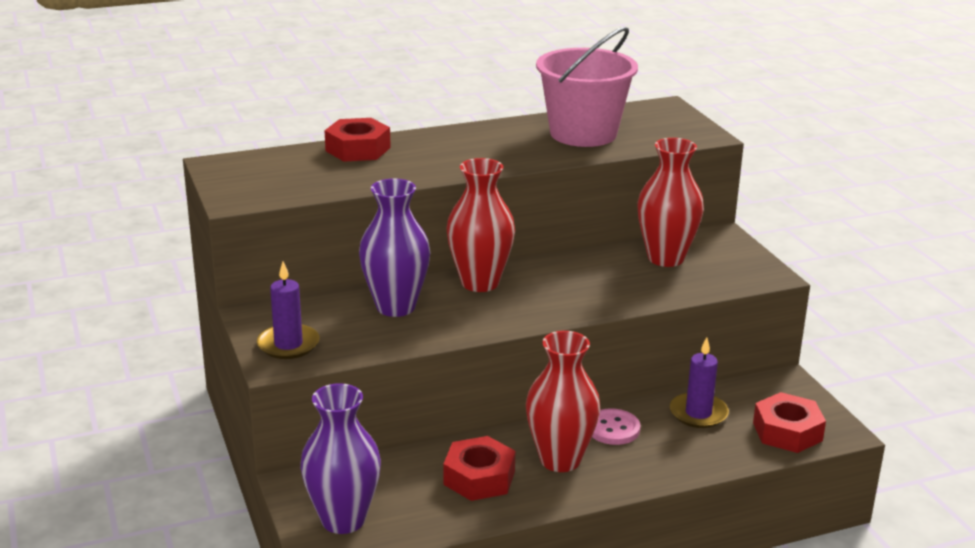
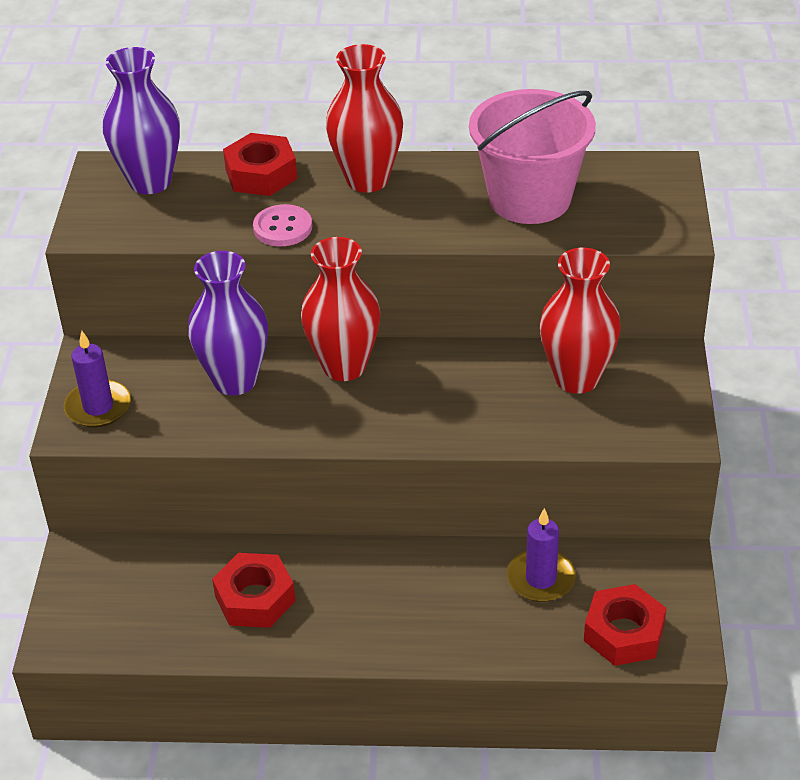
camera: 25 degrees right, 15 degrees up
purple vase [300,383,381,534] -> purple vase moved to [103,47,180,194]
red vase [526,331,601,472] -> red vase moved to [326,44,403,193]
pink button [592,408,640,445] -> pink button moved to [253,204,312,246]

